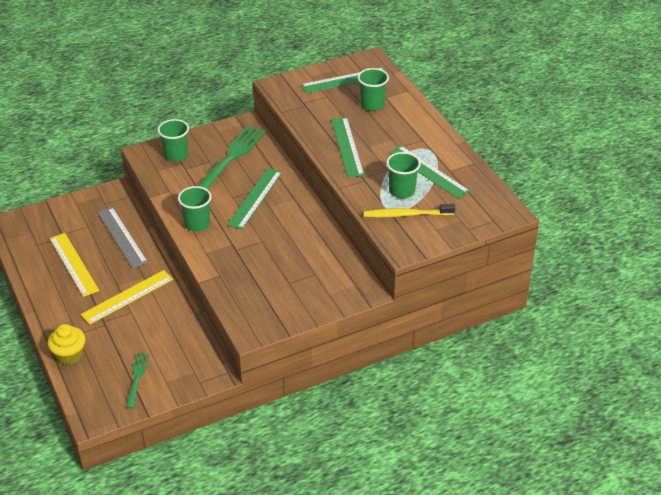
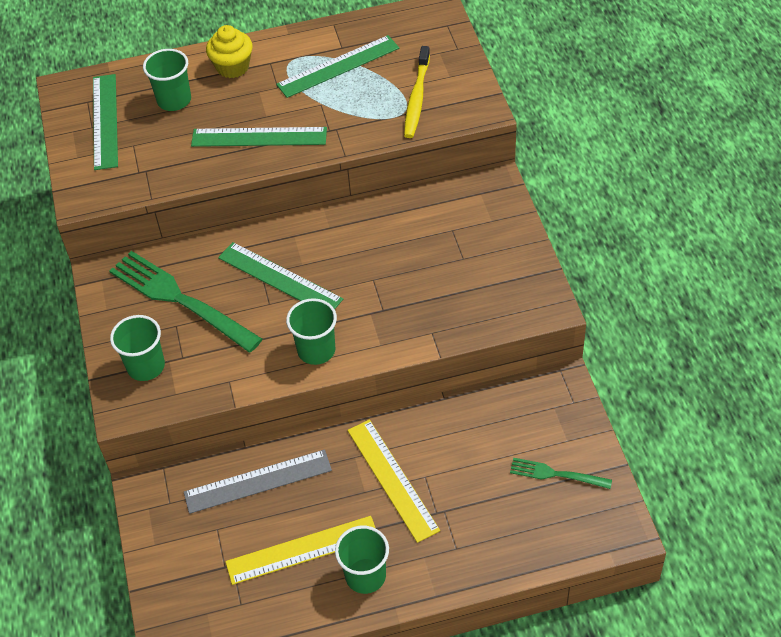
camera: 75 degrees left, 10 degrees up
yellow cupcake [47,324,86,365] -> yellow cupcake moved to [206,25,253,78]
green cup [386,152,421,198] -> green cup moved to [335,526,389,594]

